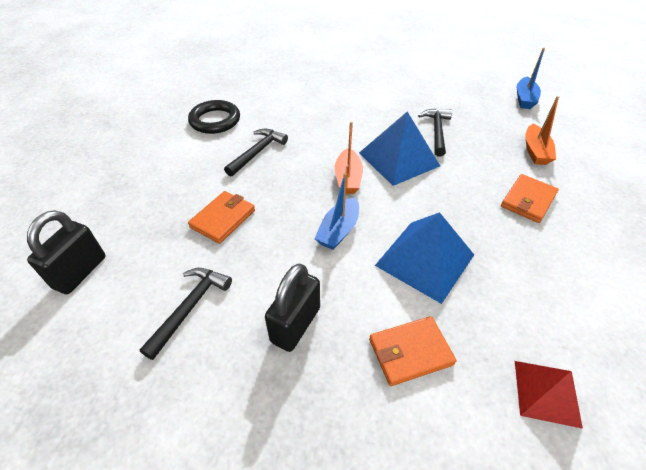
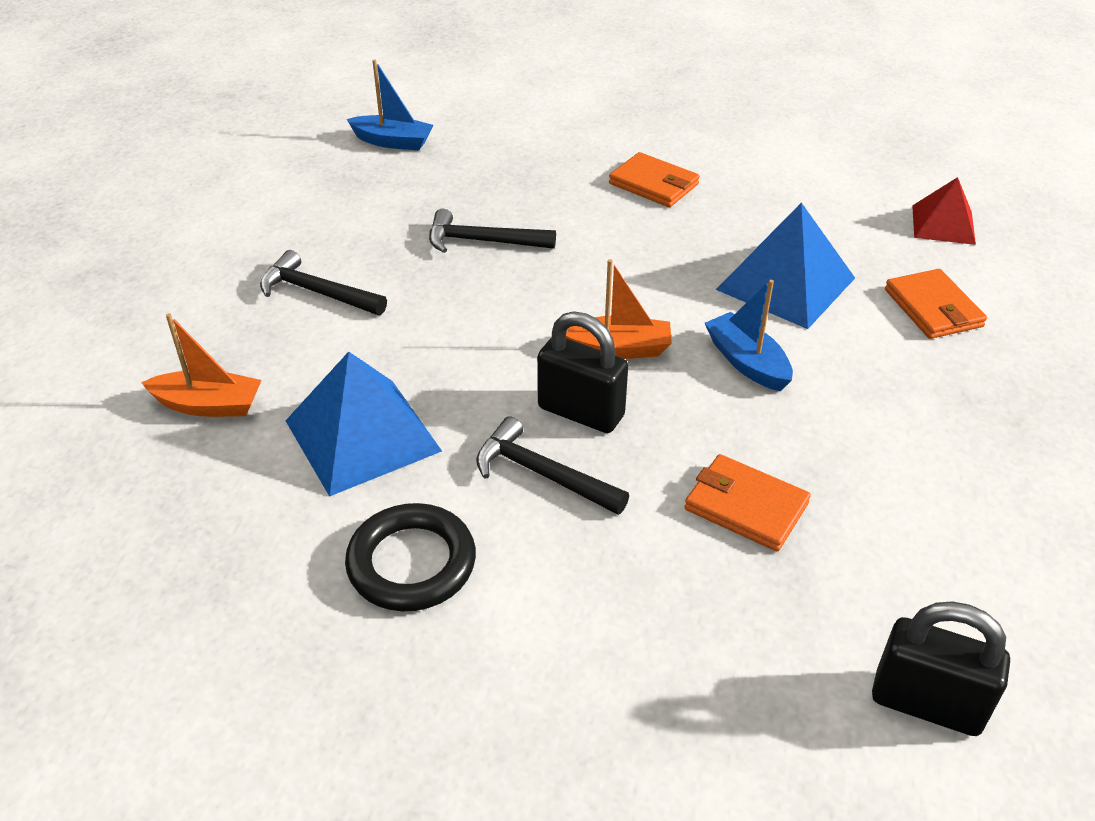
camera: 90 degrees left, 5 degrees down
black hammer [140,268,232,360] -> black hammer moved to [260,250,387,315]
black padlock [265,263,320,352] -> black padlock moved to [537,311,628,433]
blue boat [315,173,359,250] -> blue boat turned 150 degrees counterclockwise [705,280,793,391]
blue pyramid [359,111,440,186] -> blue pyramid moved to [286,352,442,497]
orange boat [525,96,559,165] -> orange boat moved to [141,313,262,417]

